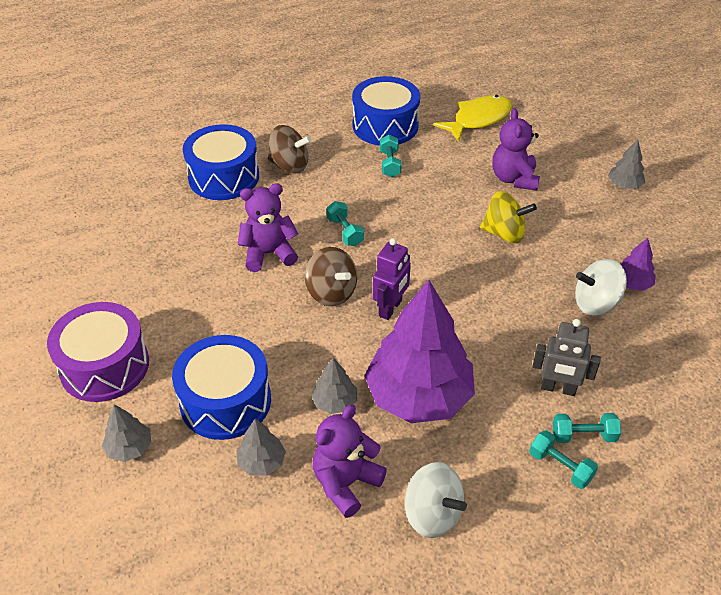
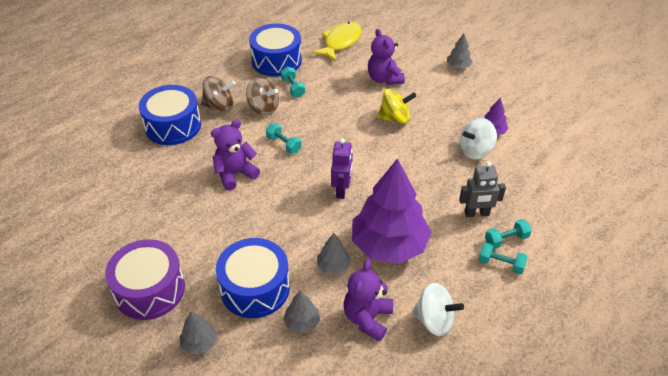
camera: 20 degrees left, 0 degrees up
brown spinning top [305,247,357,306] -> brown spinning top moved to [246,77,279,116]

